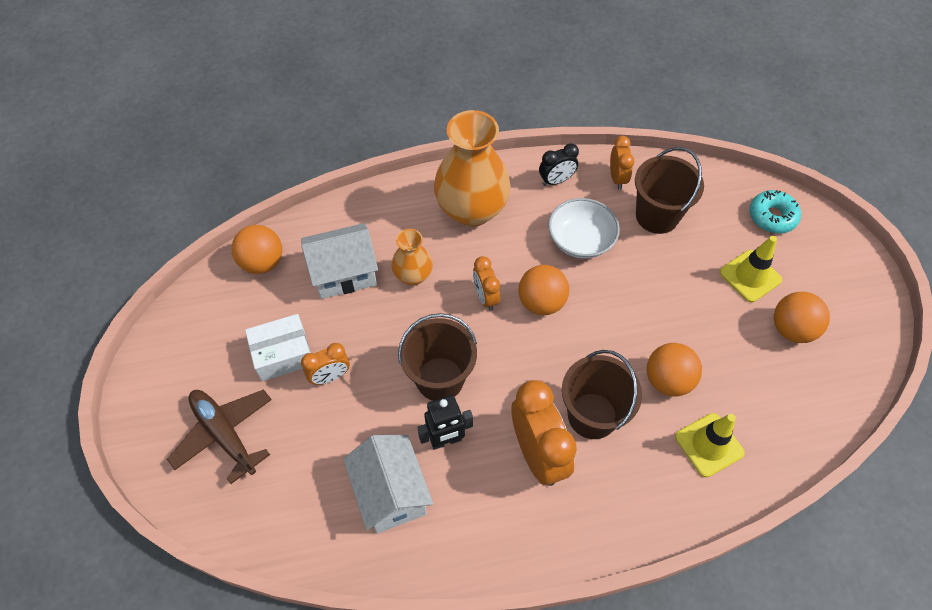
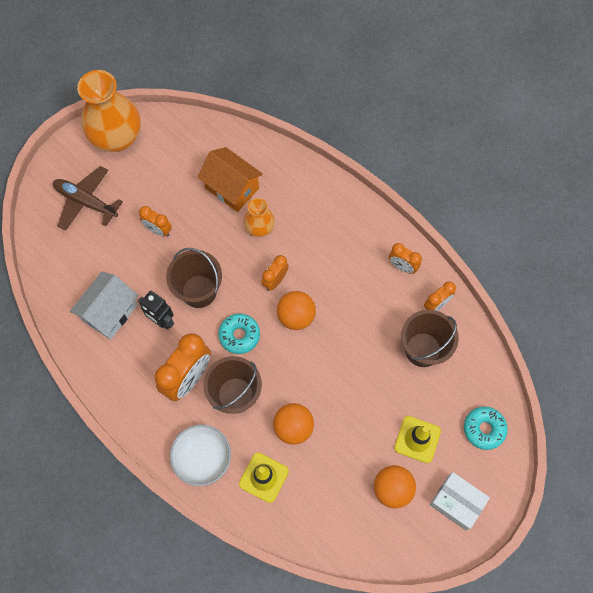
camera: 55 degrees right, 10 degrees up
brown plane [167,389,272,484] -> brown plane turned 75 degrees counterclockwise [53,166,123,231]
orange ball [232,225,282,274] -> none
white box [245,314,311,381] -> white box moved to [430,472,490,530]
white house [301,223,378,299] -> orange house [197,147,263,212]
orange vase [434,110,511,227] -> orange vase moved to [77,70,141,152]
black clock [539,143,579,186] -> orange clock [389,243,422,274]
white bowl [548,198,620,259] -> white bowl moved to [170,425,231,486]
none -> turquoise donut [218,314,260,354]

